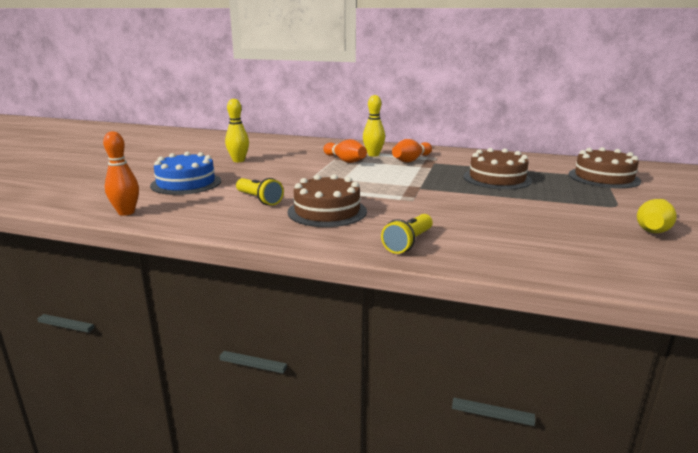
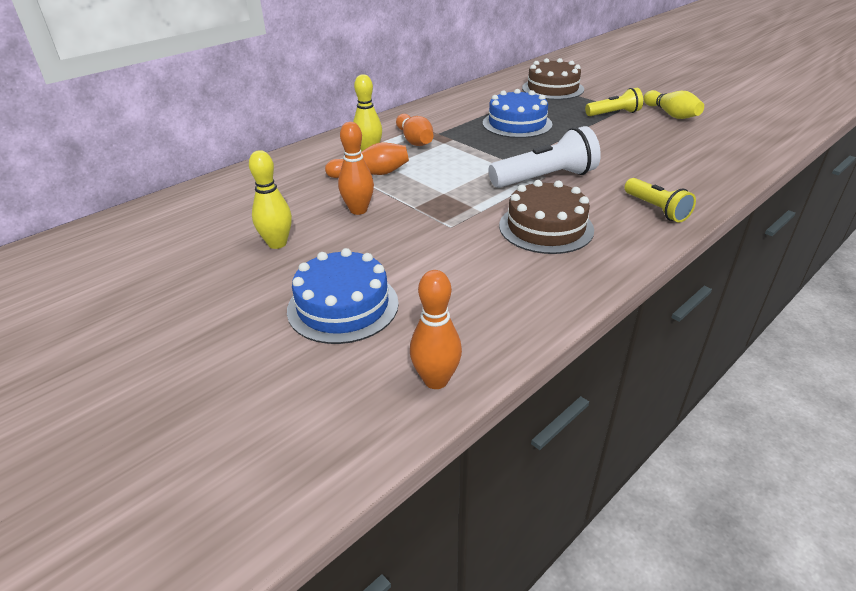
camera: 60 degrees left, 15 degrees up
yellow flashlight [236,178,284,205] -> yellow flashlight moved to [585,88,643,116]
brown cake [463,148,532,190] -> blue cake [483,89,552,138]
none -> orange bowling pin [338,122,374,215]
none -> white flashlight [489,126,601,188]

